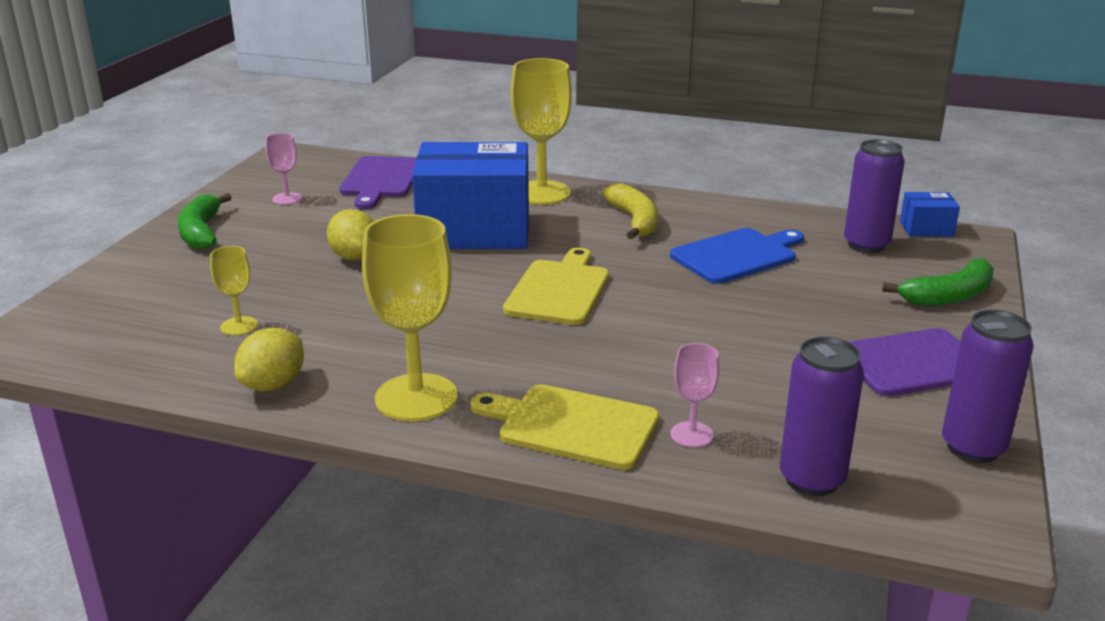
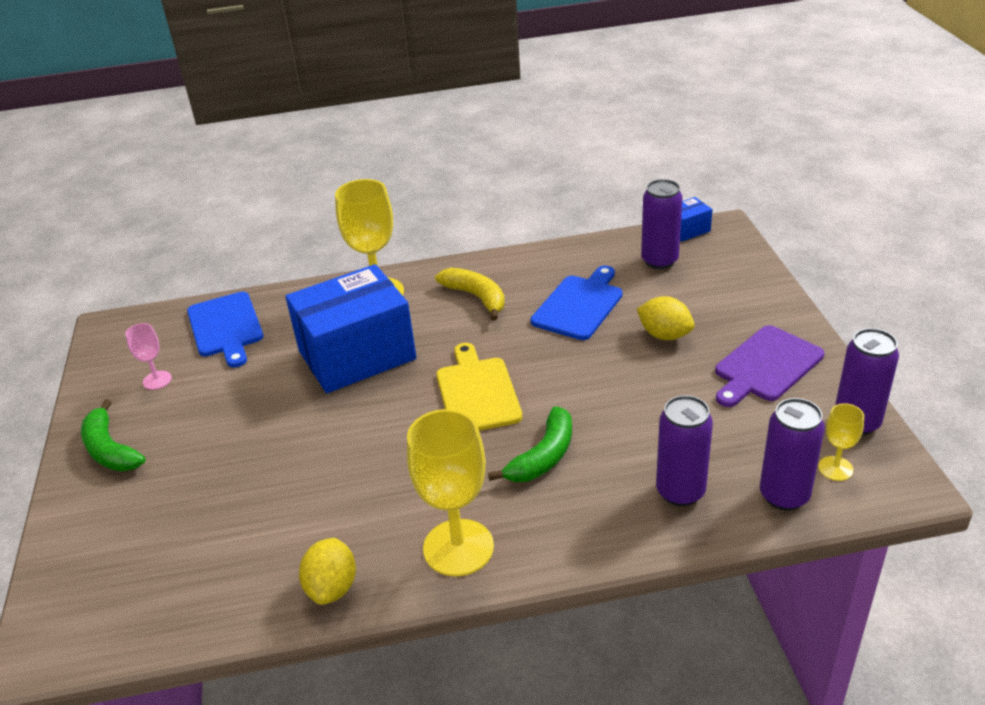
camera: 25 degrees left, 10 degrees up
yellow goblet [210,246,258,335] -> yellow goblet moved to [818,403,864,481]
yellow lemon [327,209,374,260] -> yellow lemon moved to [637,296,695,340]
purple cutting board [339,156,416,209] -> blue cutting board [187,292,263,368]
yellow cutting board [470,384,659,470] -> none
pink goblet [671,343,719,447] -> purple can [656,395,713,506]
green banana [882,258,994,306] -> green banana moved to [488,406,572,482]

